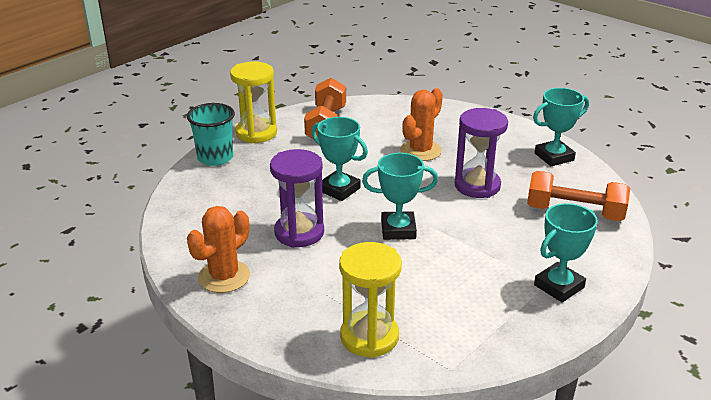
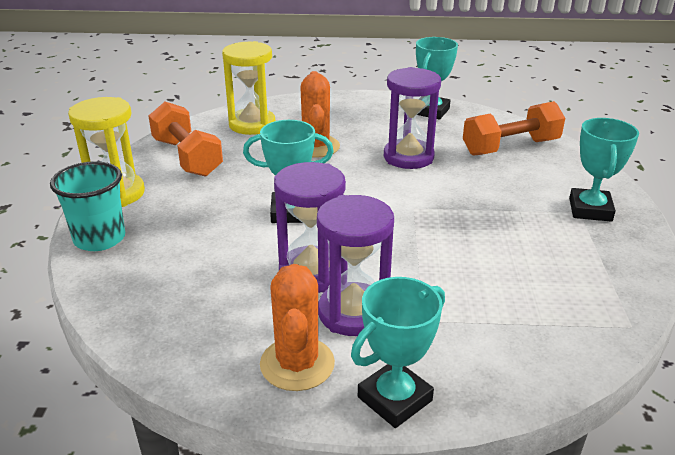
camera: 40 degrees left, 0 degrees up
yellow hourglass [339,242,402,358] -> yellow hourglass moved to [222,41,275,135]
turquoise trophy [362,153,438,240] -> turquoise trophy moved to [351,277,445,428]
none -> purple hourglass [317,195,394,336]

